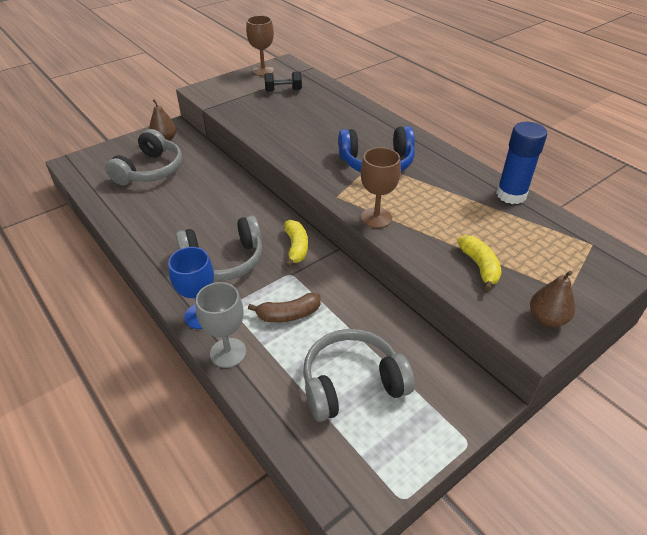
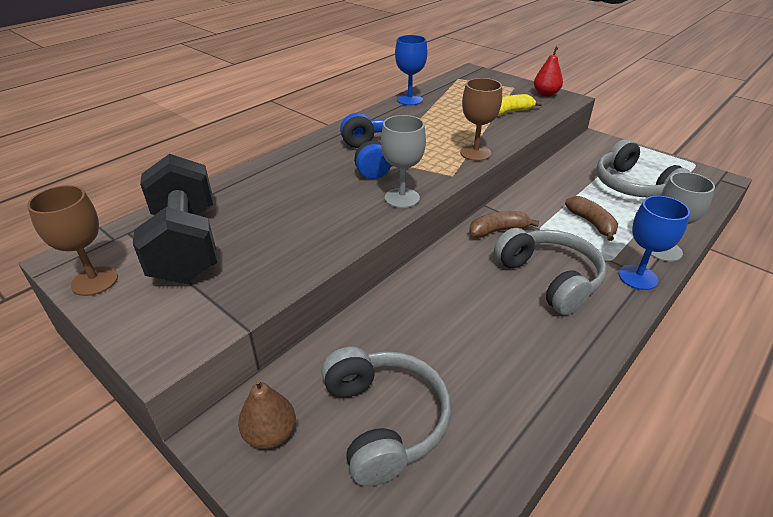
camera: 100 degrees left, 5 degrees down
grey headphones [105,129,182,185] -> grey headphones turned 60 degrees clockwise [321,347,451,486]
black dumbbell [264,72,302,92] -> black dumbbell [133,154,217,284], size x2.15
yellow banana [284,220,308,267] -> brown banana [469,211,539,238]
blue glue stick [496,122,547,204] -> blue goblet [395,35,427,105]
brown pear [530,271,575,327] -> red pear [534,47,563,97]
none -> grey goblet [381,115,426,208]

